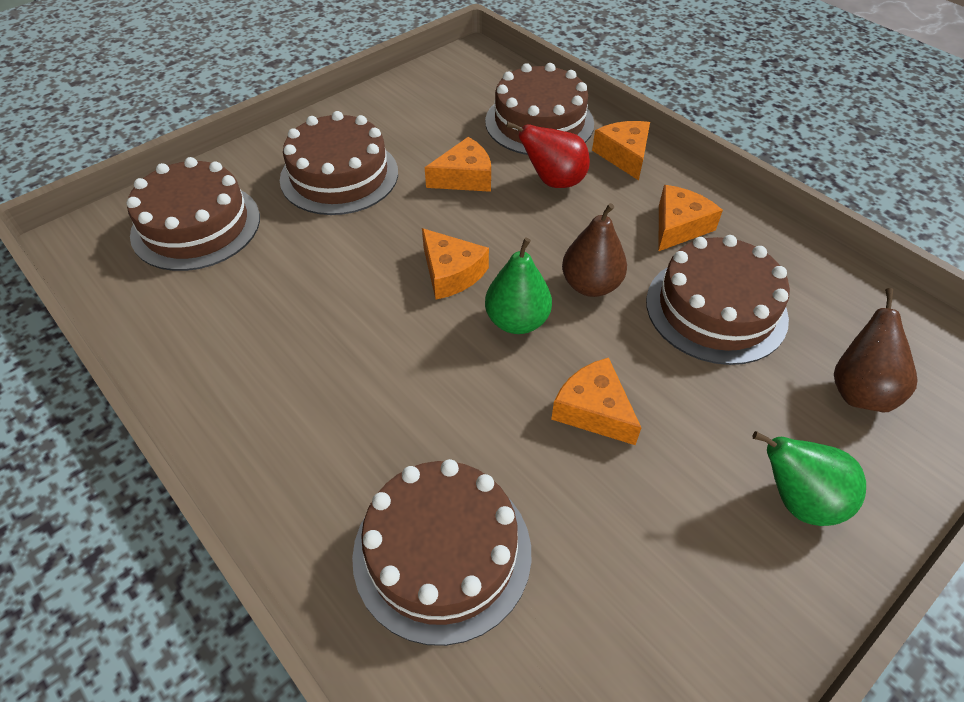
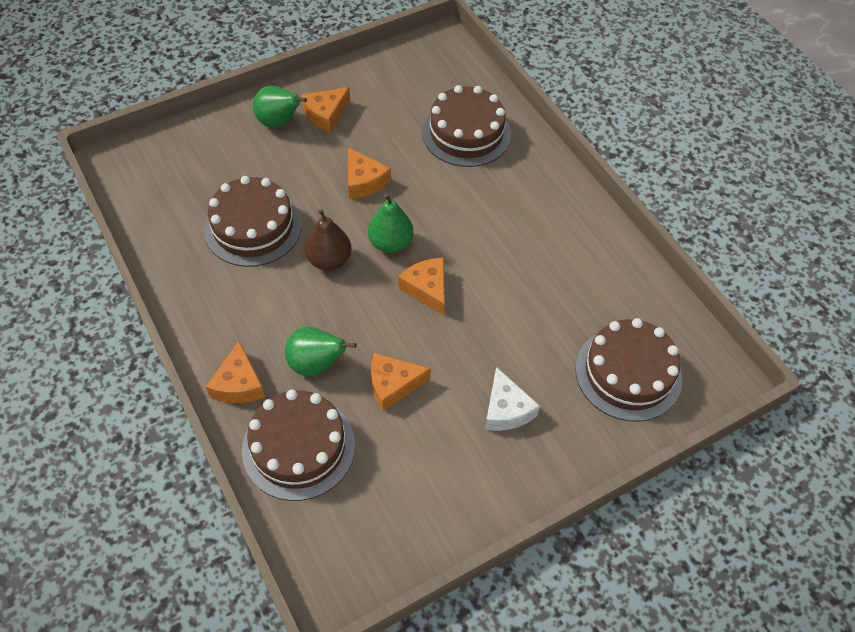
camera: 170 degrees left, 5 degrees up
brown cake [280,111,398,215] -> white cheese [485,367,540,431]
red pear [506,122,590,188] -> green pear [285,327,356,377]
orange cheese [658,185,723,251] -> orange cheese moved to [302,87,350,133]
brown pear [834,288,918,413] -> none

